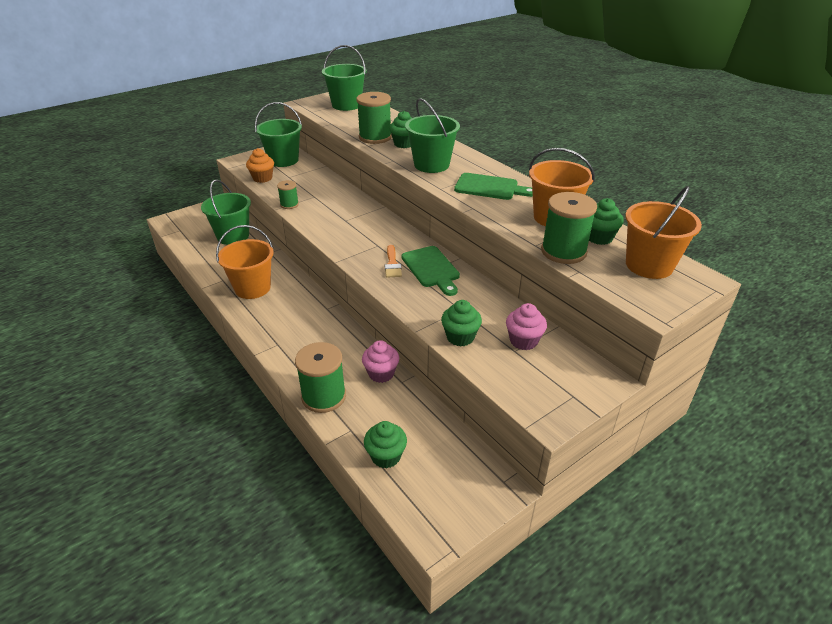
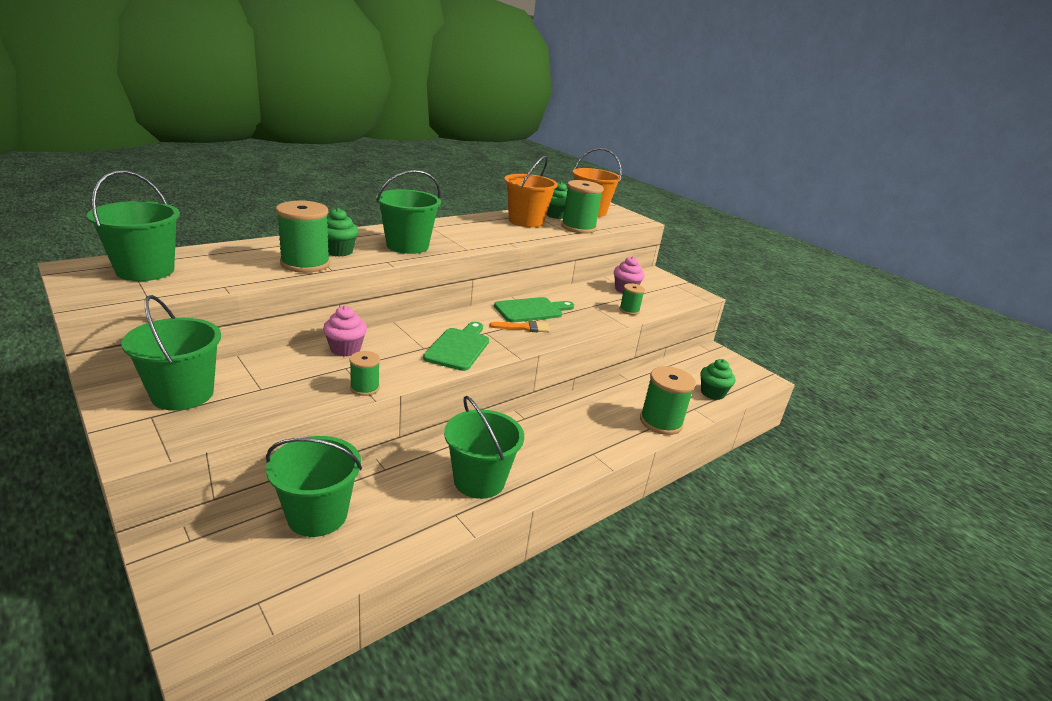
camera: 95 degrees left, 10 degrees down
orange bucket [216,225,273,299] -> green bucket [444,396,524,499]
orange cupcake [246,148,274,183] -> none
pink cupcake [362,340,399,383] -> pink cupcake moved to [323,306,367,357]
green cupcake [441,300,482,347] -> green spool [619,283,645,315]
green cutting board [454,173,533,200] -> green cutting board moved to [423,322,489,371]

